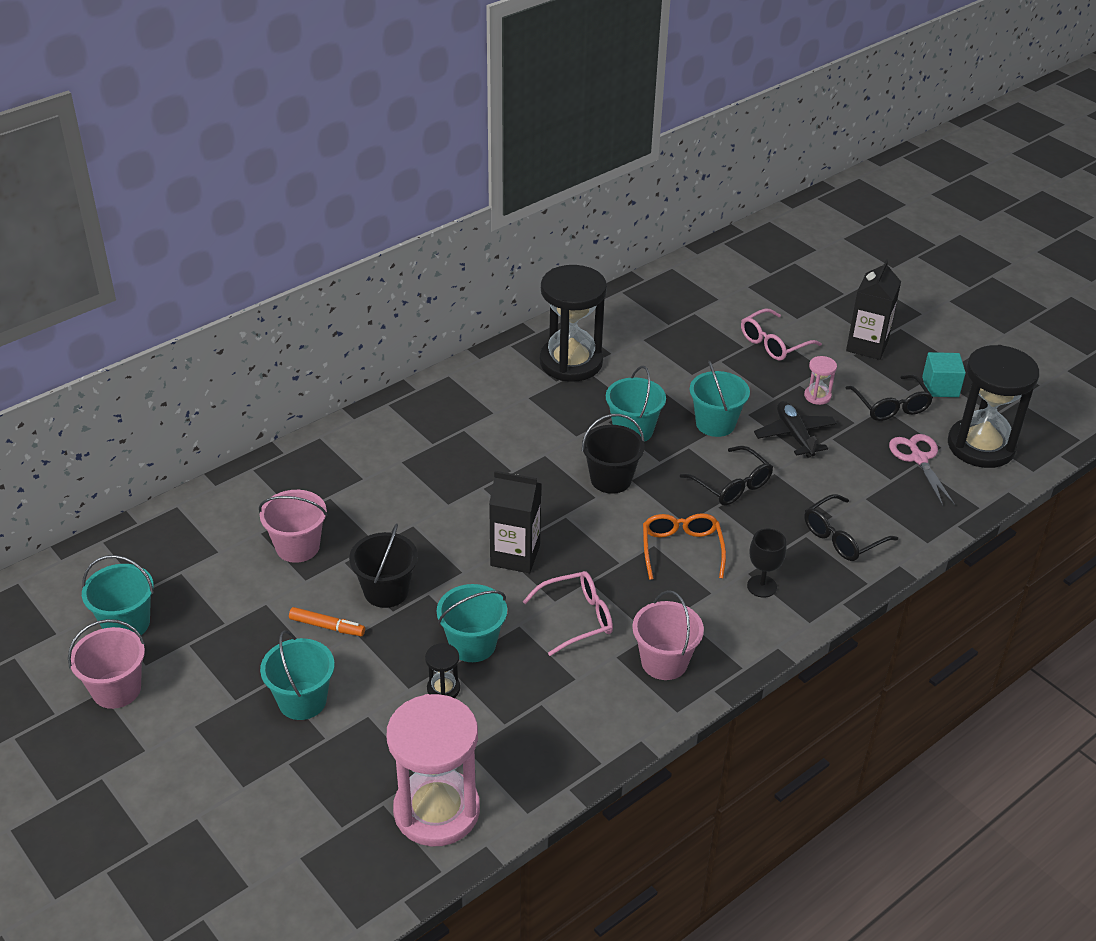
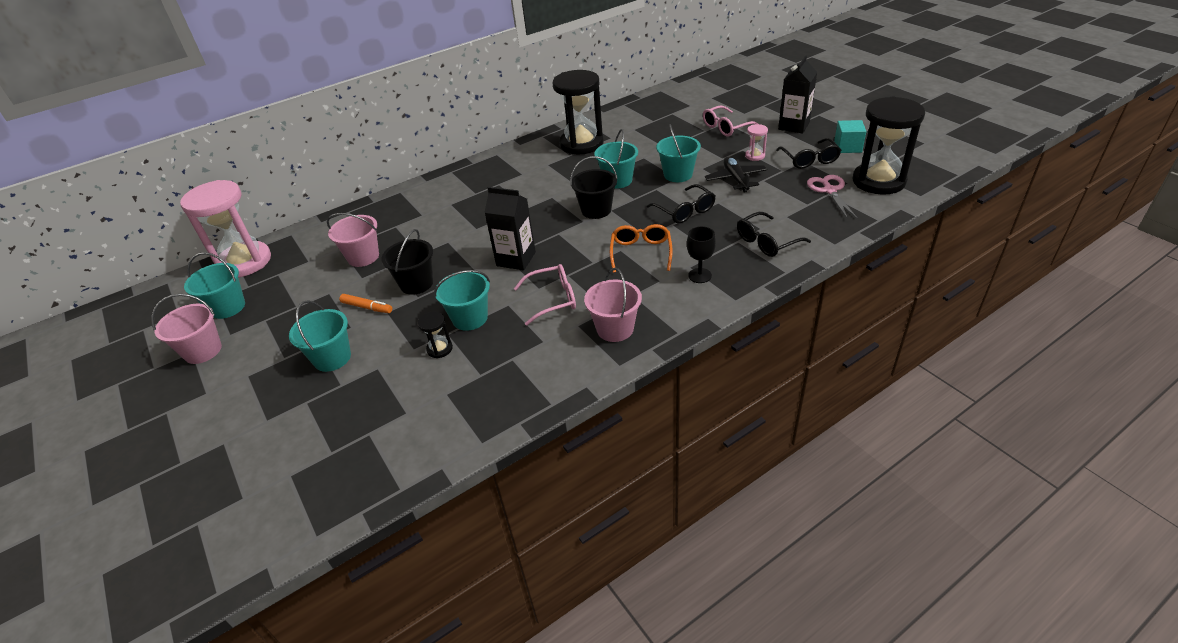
camera: 10 degrees right, 0 degrees up
pink hourglass [387,694,480,847] -> pink hourglass moved to [180,180,271,278]

